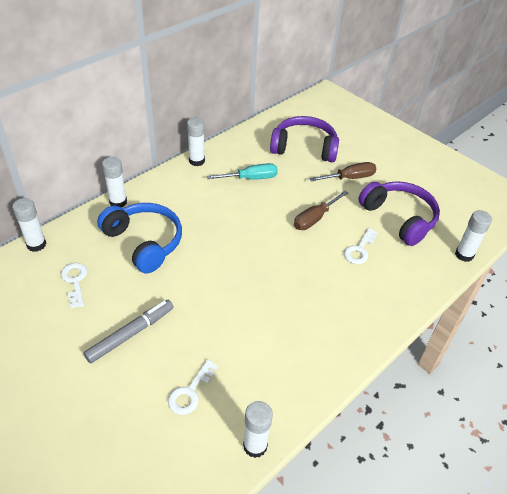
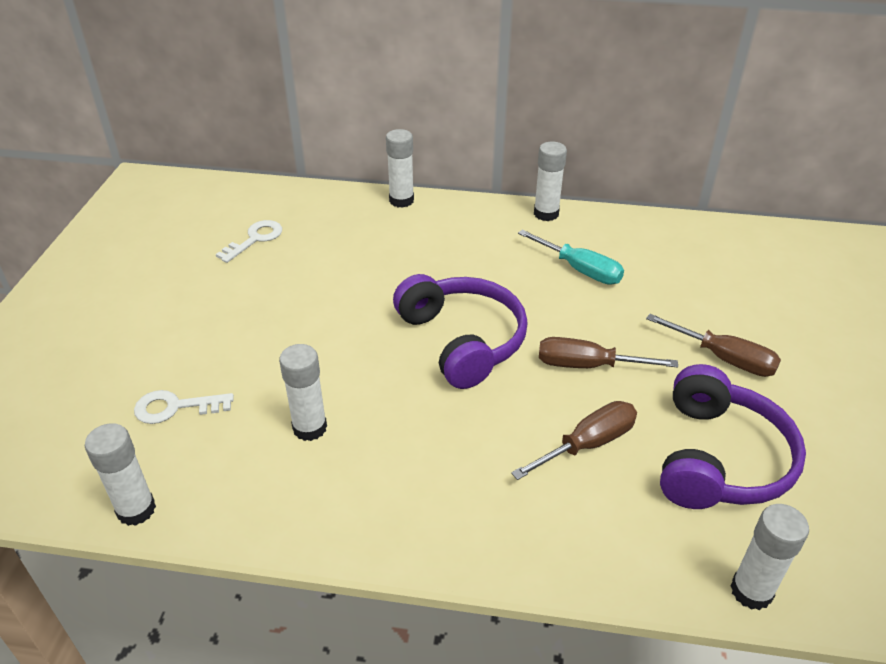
camera: 55 degrees right, 5 degrees down
white glue stick [12,198,46,252] -> white glue stick moved to [279,344,327,441]
grey marker [84,300,174,363] -> none
blue headphones [97,203,182,273] -> none
purple headphones [270,116,339,162] -> purple headphones moved to [393,274,528,389]
white key [344,228,378,264] -> brown screwdriver [511,401,637,480]

